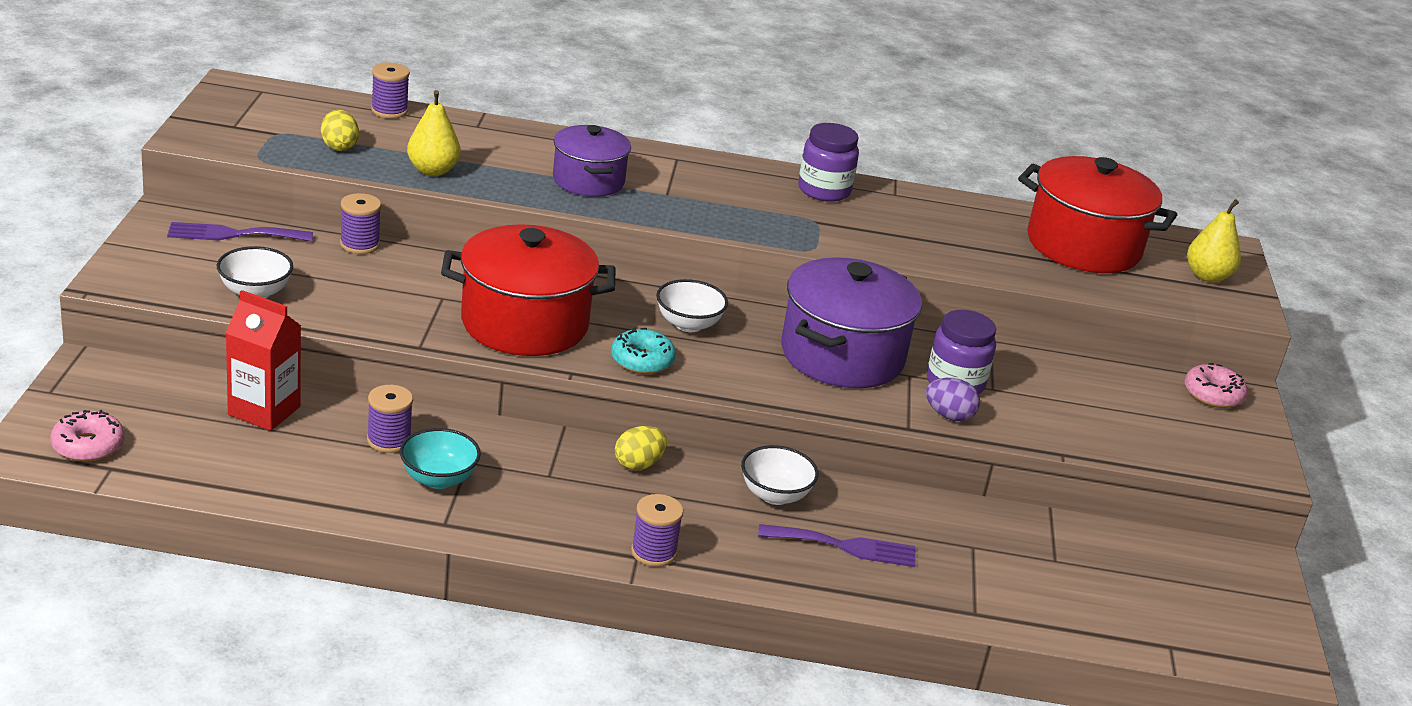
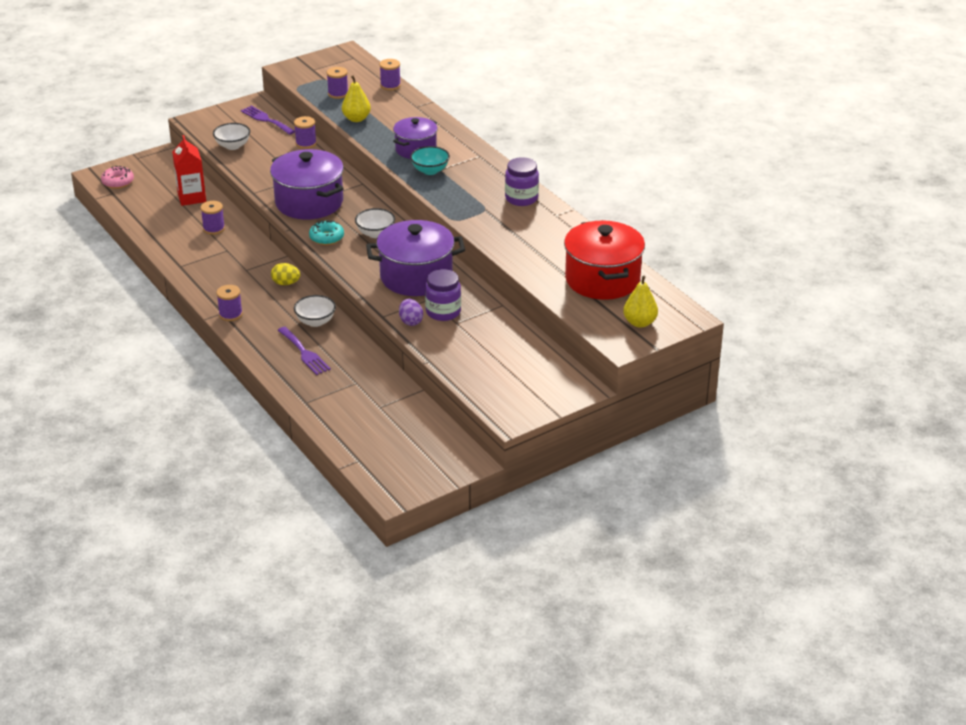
camera: 55 degrees right, 5 degrees up
yellow egg [321,110,359,151] -> purple spool [327,67,348,99]
turquoise bowl [400,428,481,489] -> turquoise bowl moved to [410,146,450,175]
red pot [441,224,616,356] -> purple pot [270,149,344,220]
pink donut [1185,363,1247,408] -> none

